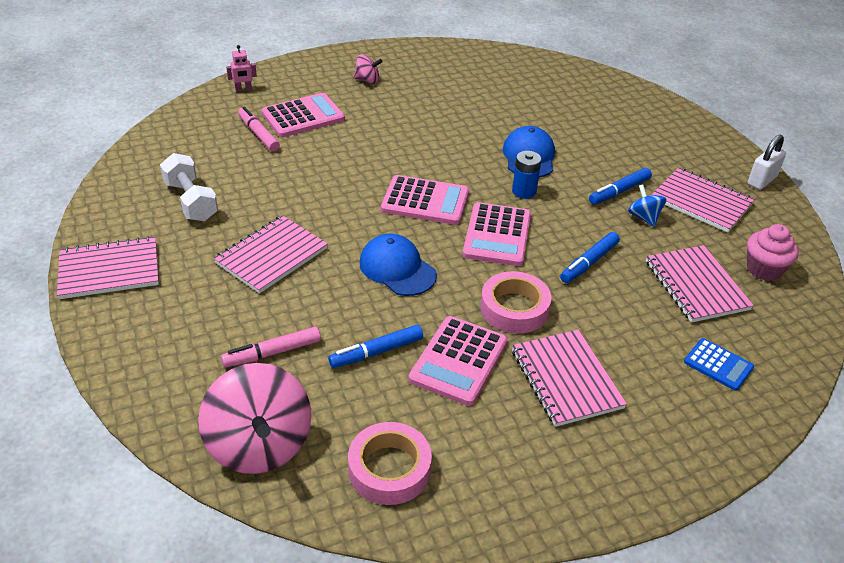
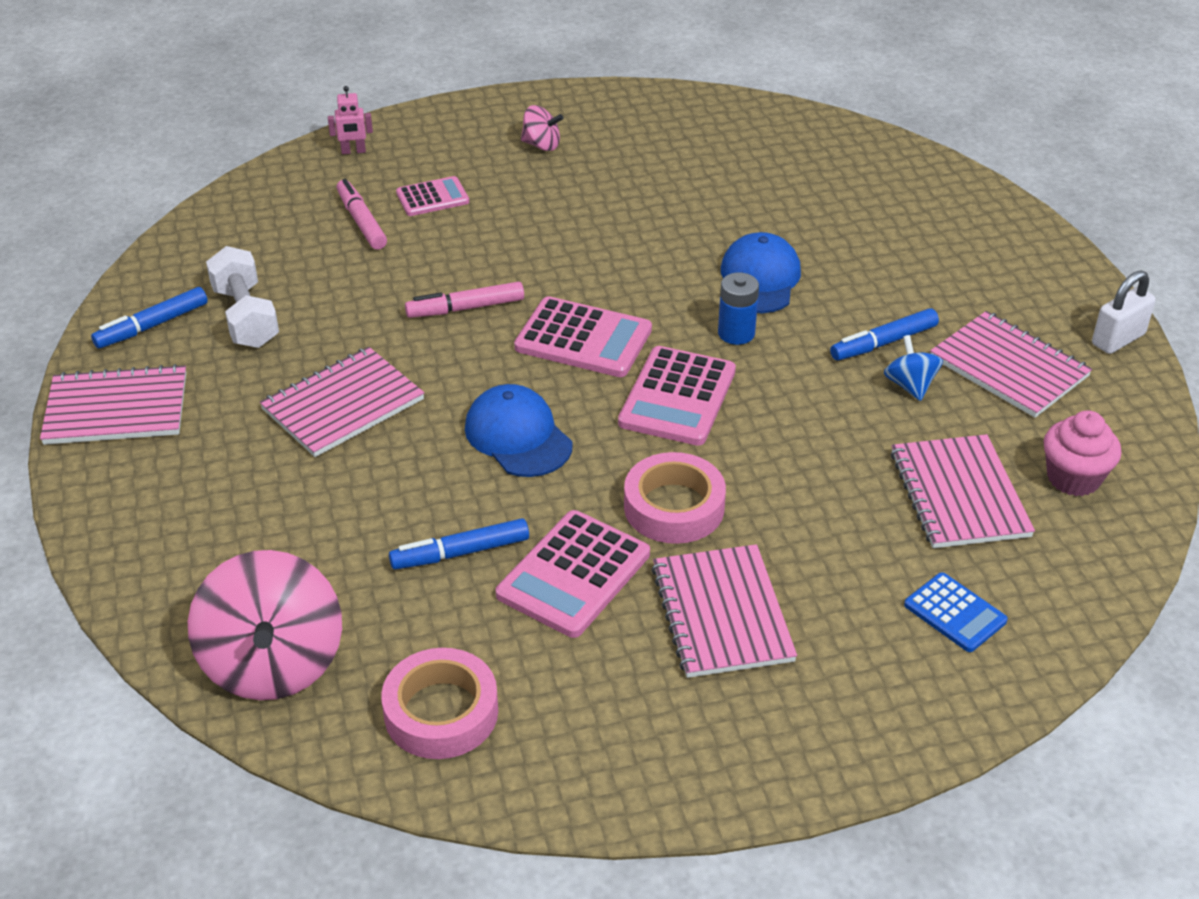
camera: 10 degrees right, 0 degrees up
pink marker [221,327,321,367] -> pink marker moved to [405,282,524,318]
pink calculator [261,93,345,137] -> pink calculator [396,176,469,216], size x0.60
blue marker [560,232,620,283] -> blue marker moved to [91,287,208,348]

